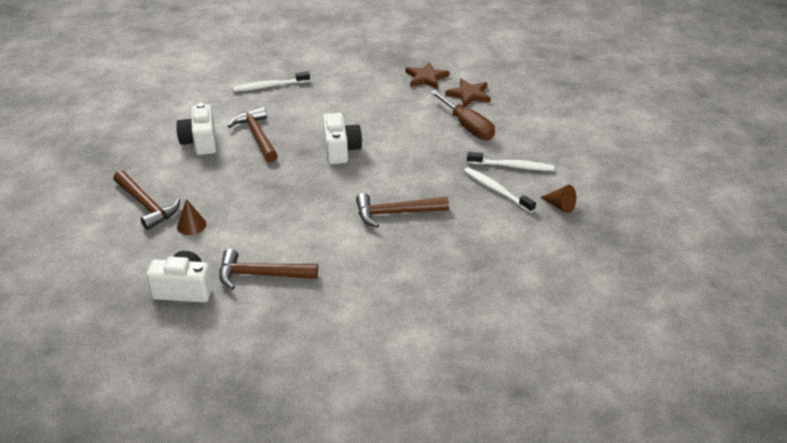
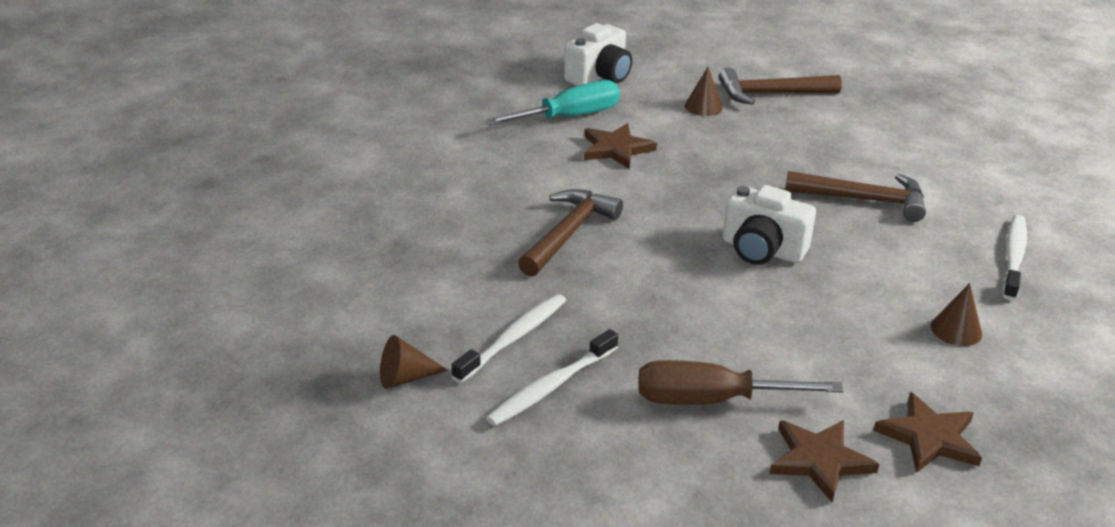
camera: 125 degrees right, 5 degrees down
white camera [176,103,216,155] -> none
brown hammer [219,249,318,290] -> turquoise screwdriver [485,80,620,125]
white toothbrush [464,167,536,213] -> white toothbrush turned 45 degrees counterclockwise [452,294,566,383]
none -> brown star [584,123,657,169]
none -> brown cone [931,283,982,346]

